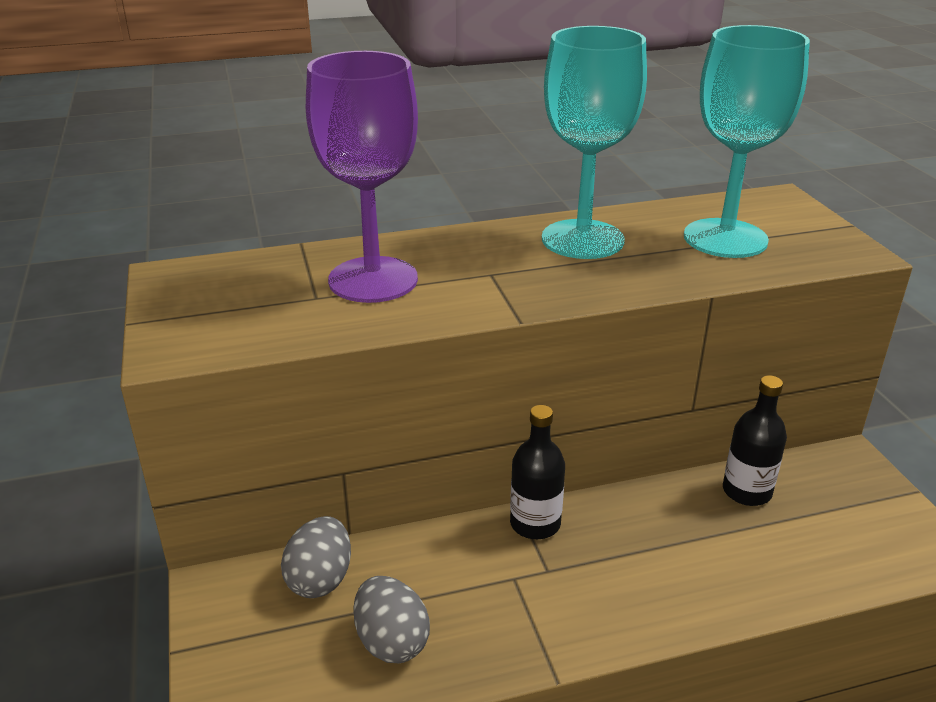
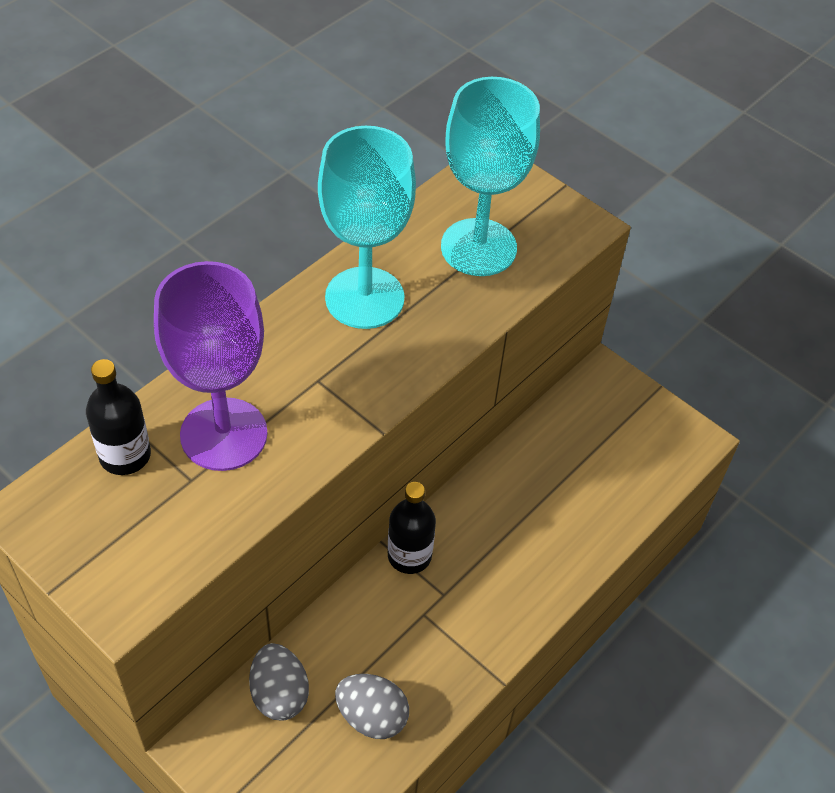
camera: 35 degrees left, 20 degrees up
black bottle [723,375,787,506] -> black bottle moved to [86,359,151,475]

